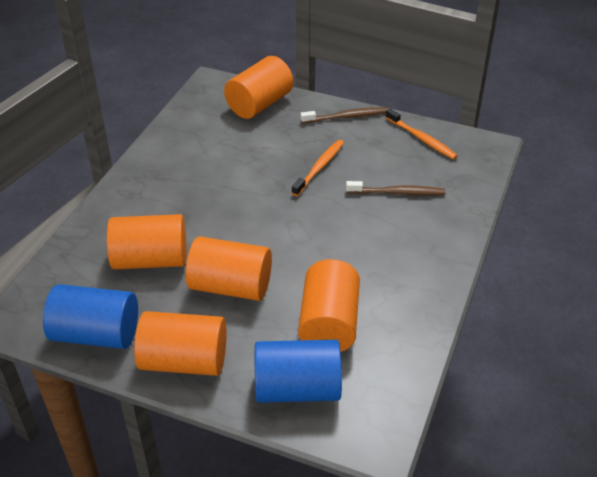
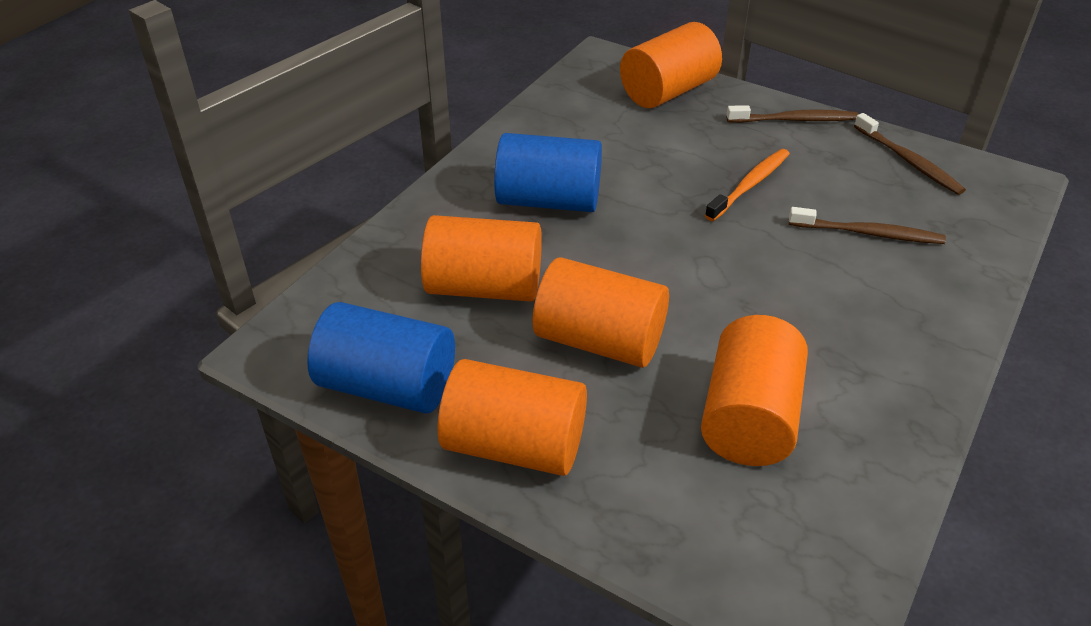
camera: 10 degrees right, 0 degrees up
blue cylinder [255,340,342,403] -> blue cylinder moved to [494,133,602,212]
orange toothbrush [385,108,458,160] -> brown toothbrush [854,113,966,195]

